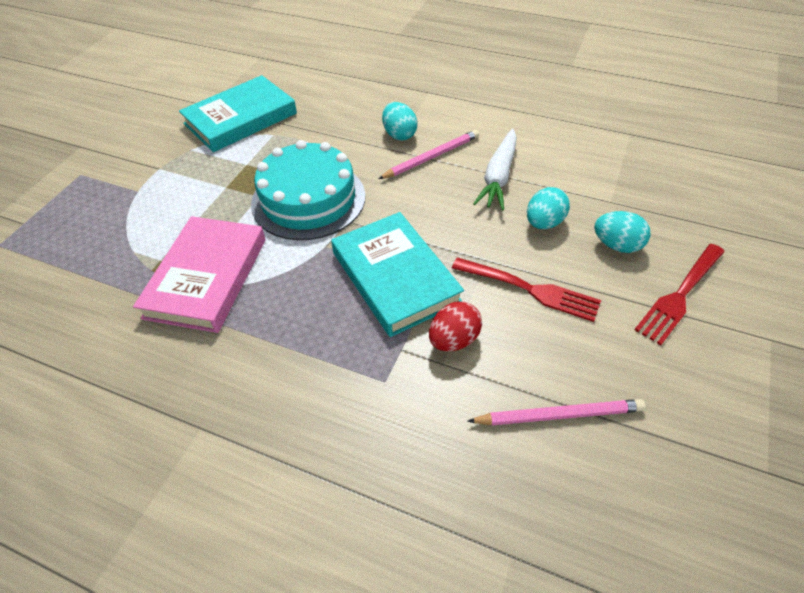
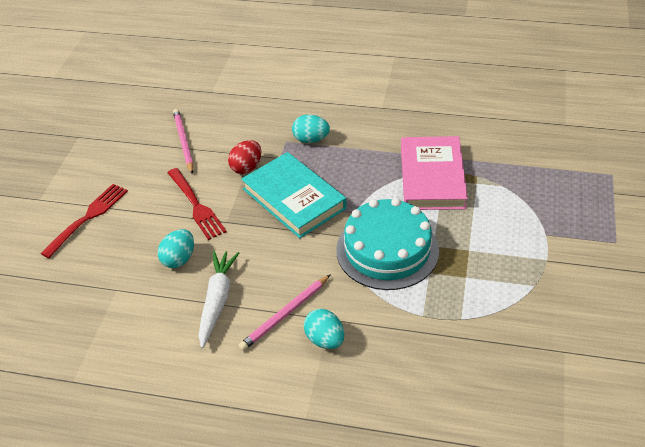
camera: 170 degrees right, 5 degrees down
turquoise book [179,75,297,152] -> none
red fork [452,257,601,322] -> red fork turned 135 degrees counterclockwise [168,168,227,240]
pink pencil [467,399,646,426] -> pink pencil turned 90 degrees clockwise [173,109,194,174]
turquoise egg [594,211,651,253] -> turquoise egg moved to [292,115,330,143]

